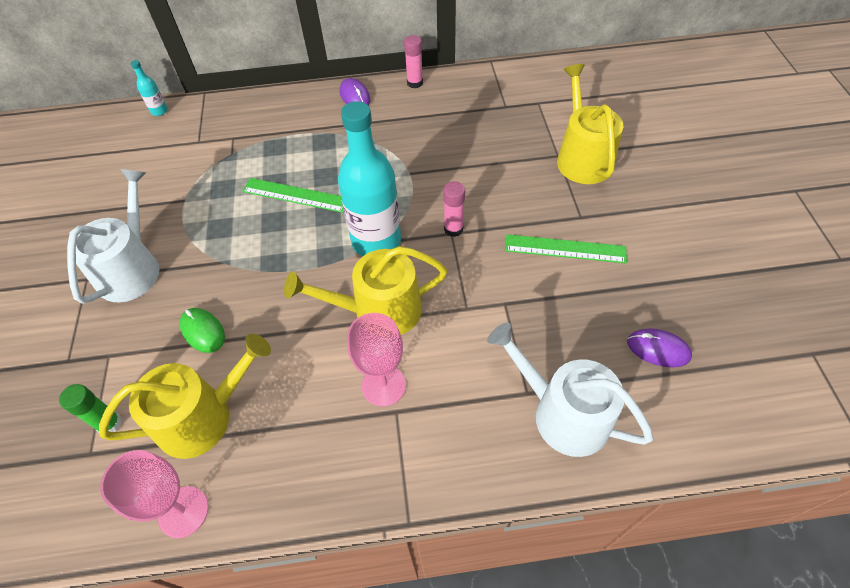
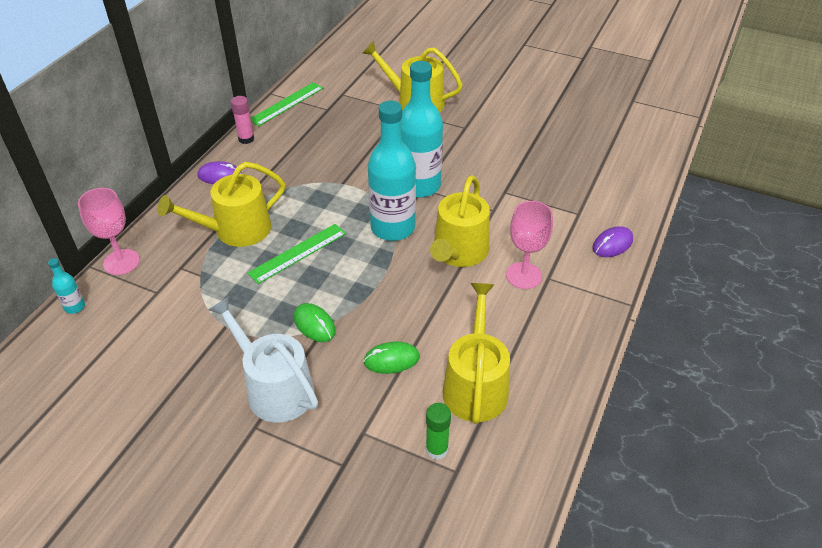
camera: 60 degrees left, 10 degrees down
pink goblet [100,450,208,538] -> pink goblet moved to [78,188,140,275]
pink glue stick [443,181,465,237] -> turquoise bottle [401,61,443,198]
white watering can [487,323,653,457] -> none
green ruler [505,234,627,263] -> green ruler moved to [250,82,324,126]
purple mouse [627,328,692,367] -> purple mouse moved to [592,226,633,257]
none -> yellow watering can [158,162,285,247]
none -> green mouse [294,303,336,342]

